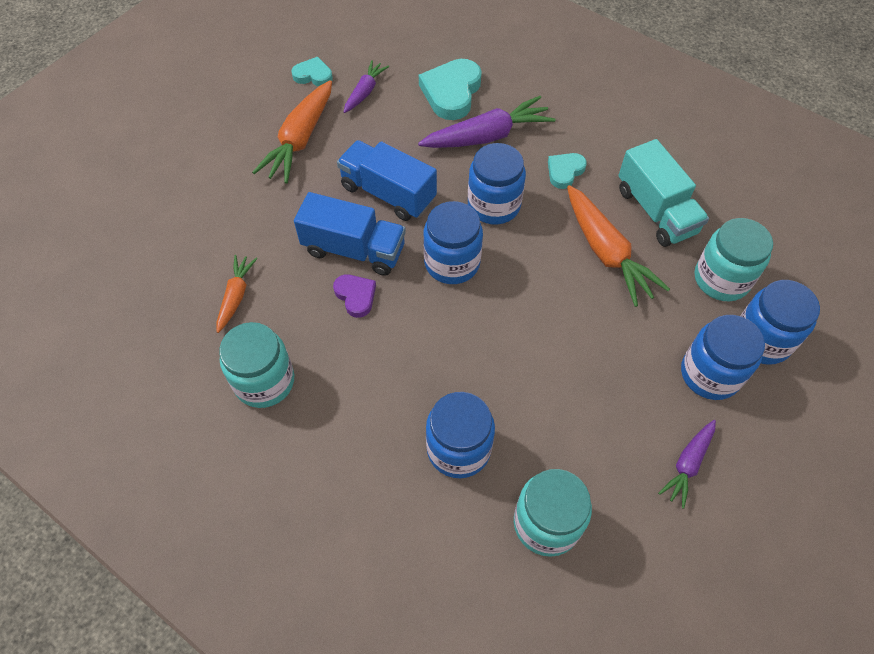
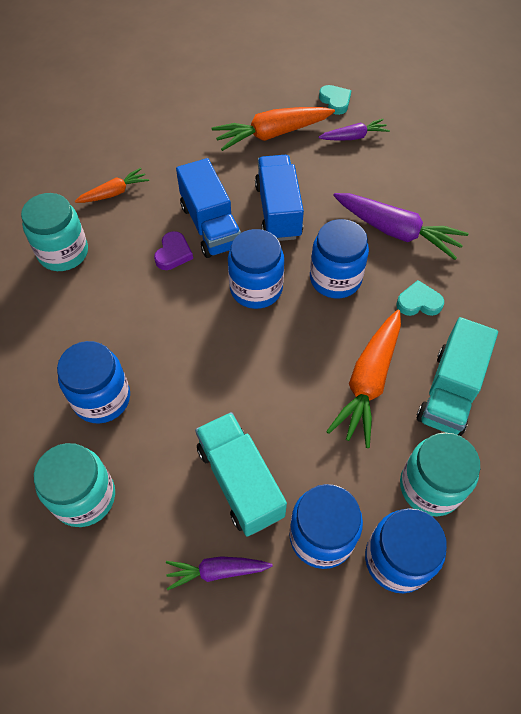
camera: 50 degrees right, 0 degrees up
turquoise heart [419,59,482,120] -> none
none -> turquoise truck [195,412,287,537]

